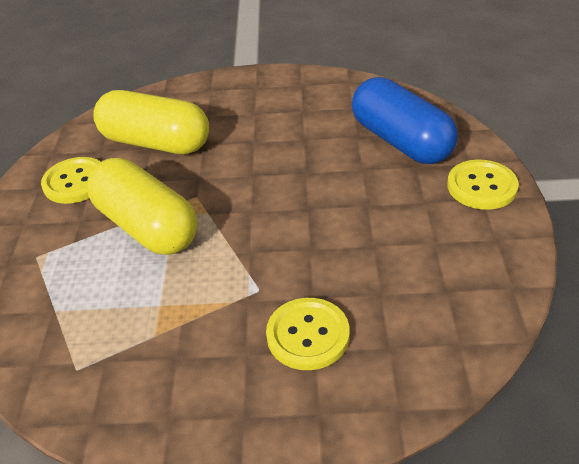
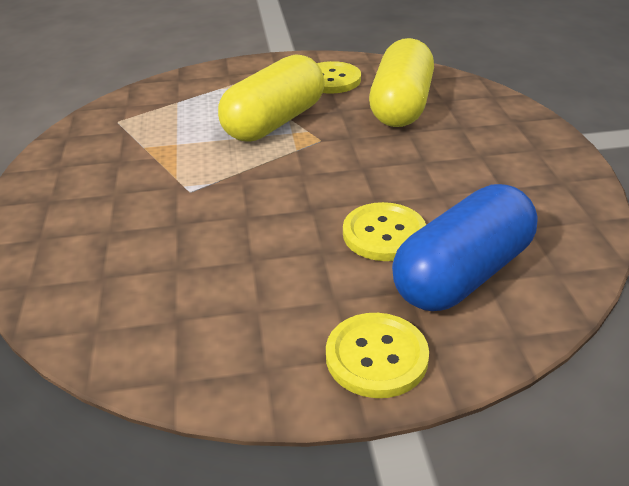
camera: 80 degrees right, 5 degrees down
yellow button [266,298,350,370] -> yellow button moved to [343,202,426,261]

